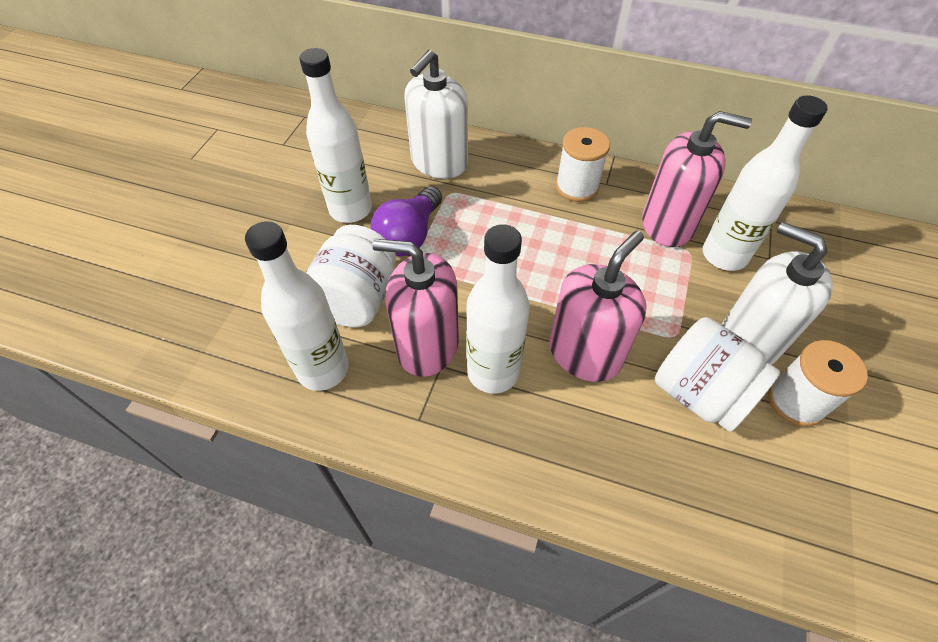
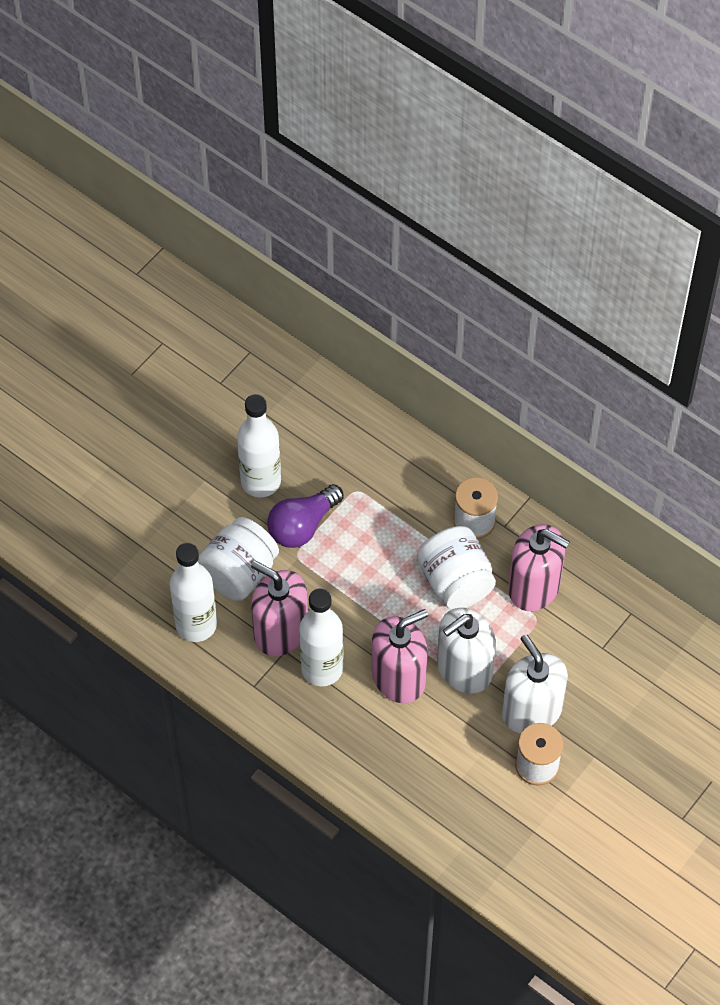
camera: 20 degrees right, 5 degrees up
white soap dispenser [404,50,468,179] -> white soap dispenser moved to [437,608,496,694]
white jar [655,317,780,432] -> white jar moved to [417,526,496,609]
white bottle [703,95,828,271] -> none

